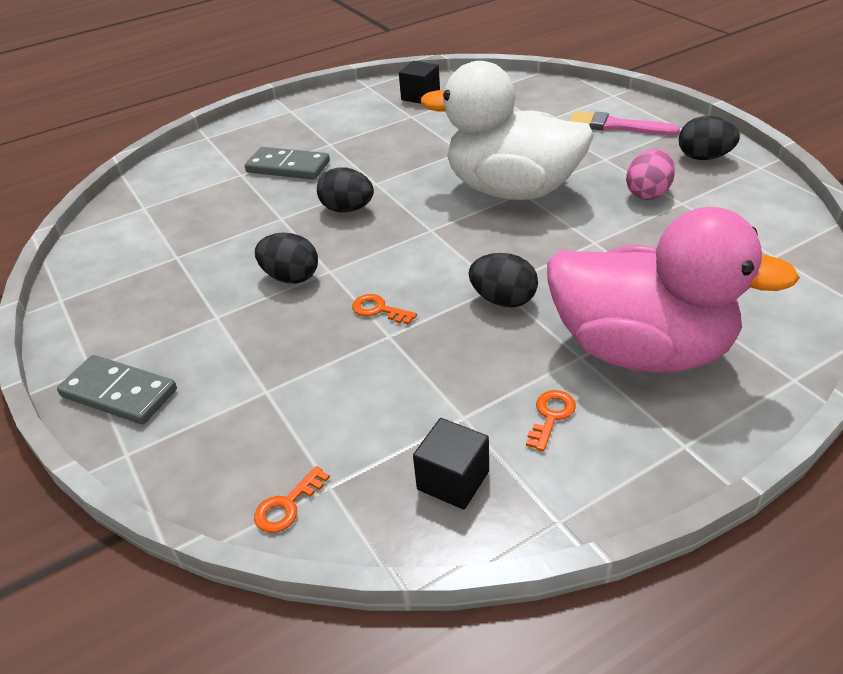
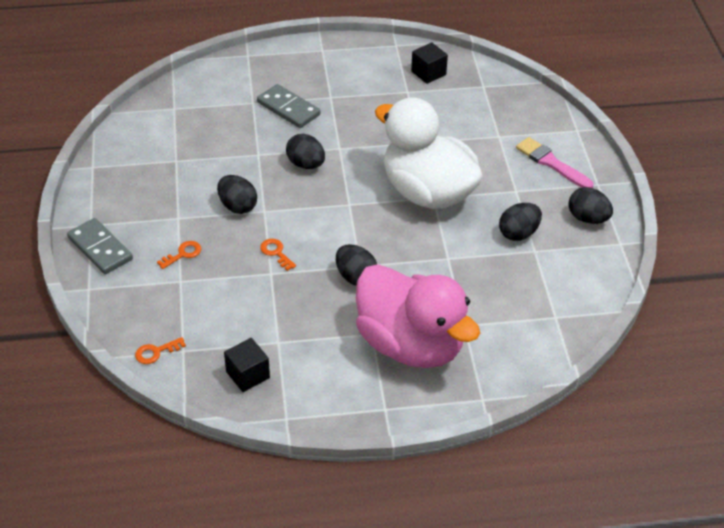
camera: 20 degrees right, 5 degrees up
orange key [526,390,576,452] -> orange key moved to [157,241,201,269]
pink egg [626,149,675,200] -> black egg [499,203,542,241]

